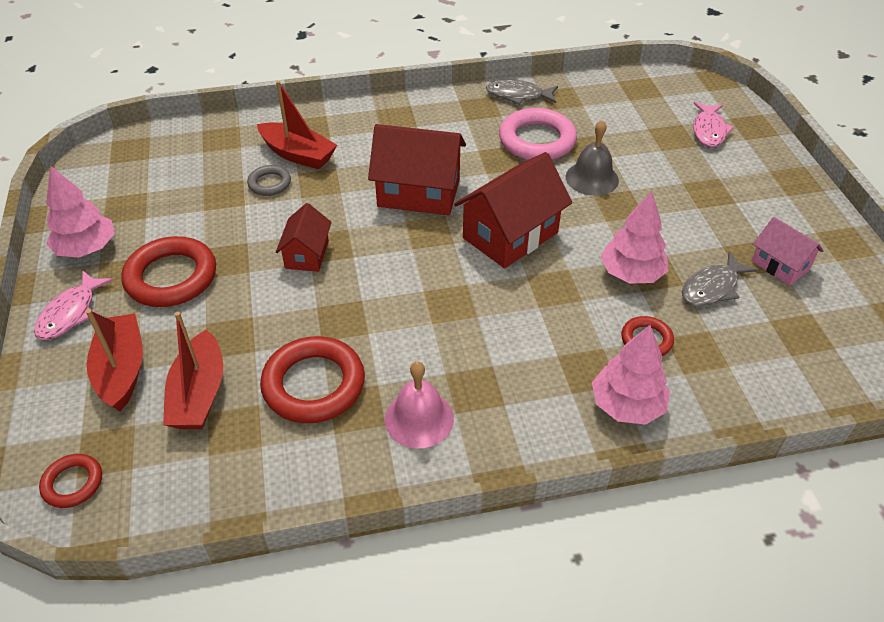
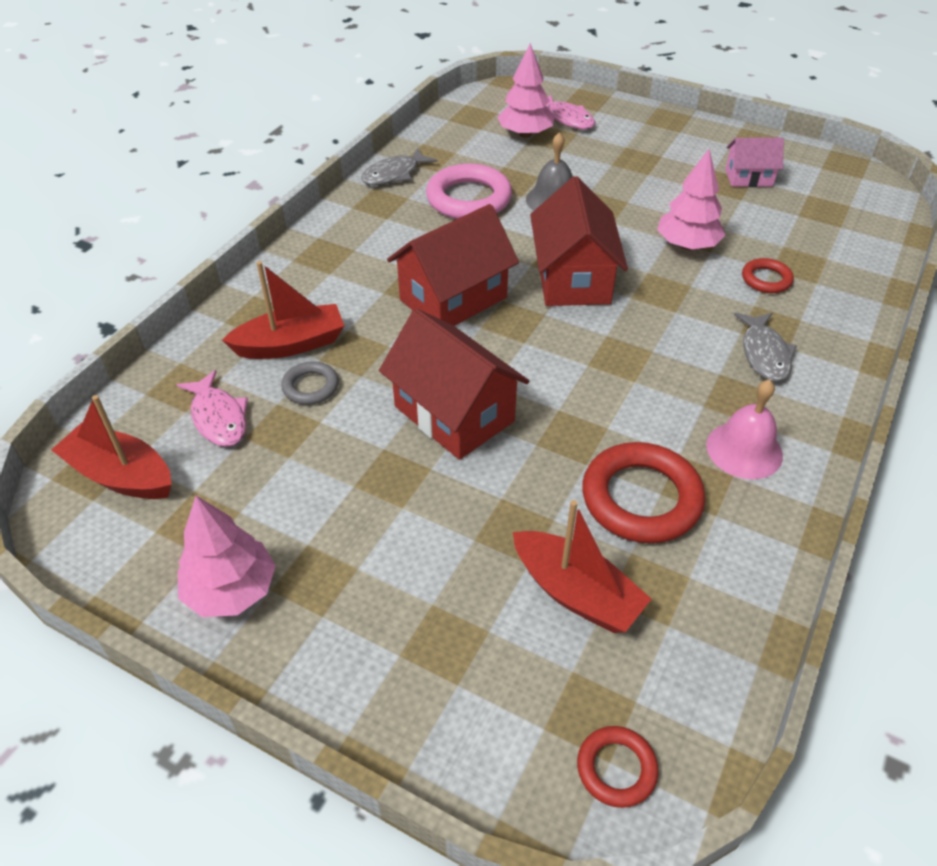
camera: 50 degrees left, 0 degrees up
pink fish [34,271,113,340] -> pink fish moved to [177,370,248,447]
red boat [86,309,143,411] -> red boat moved to [51,395,172,499]
red ring [121,236,216,307] -> none
red house [276,203,332,272] -> red house [379,309,529,460], size x1.76
pink tree [592,325,670,425] -> pink tree moved to [498,43,554,138]
grey fish [682,251,758,306] -> grey fish moved to [734,313,797,382]

